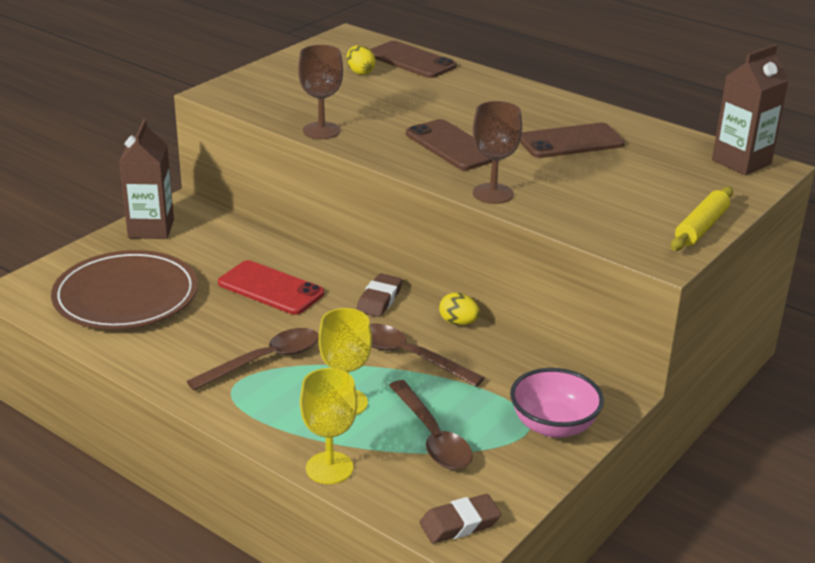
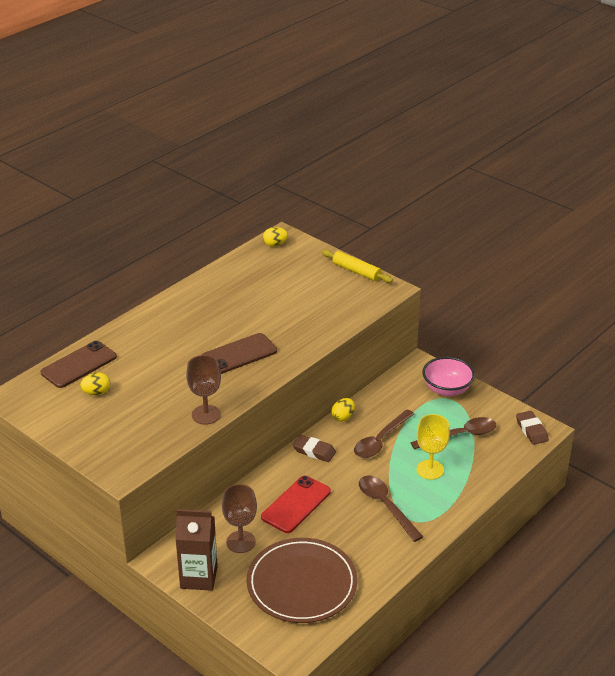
camera: 85 degrees left, 5 degrees up
yellow goblet [300,368,358,484] -> none
brown goblet [473,101,522,204] -> brown goblet moved to [222,484,257,553]
brown phone [520,123,625,158] -> none
brown carton [712,44,789,175] -> yellow egg [263,227,288,247]

